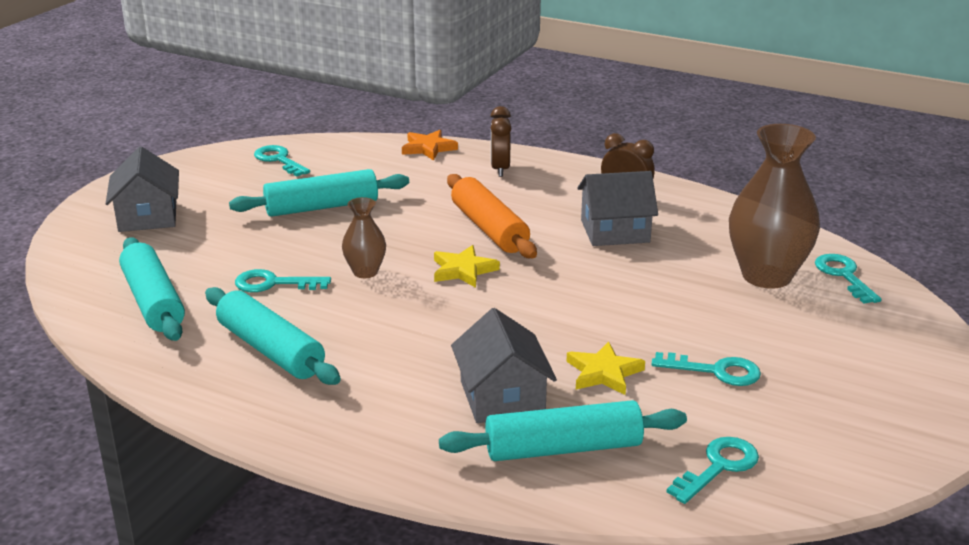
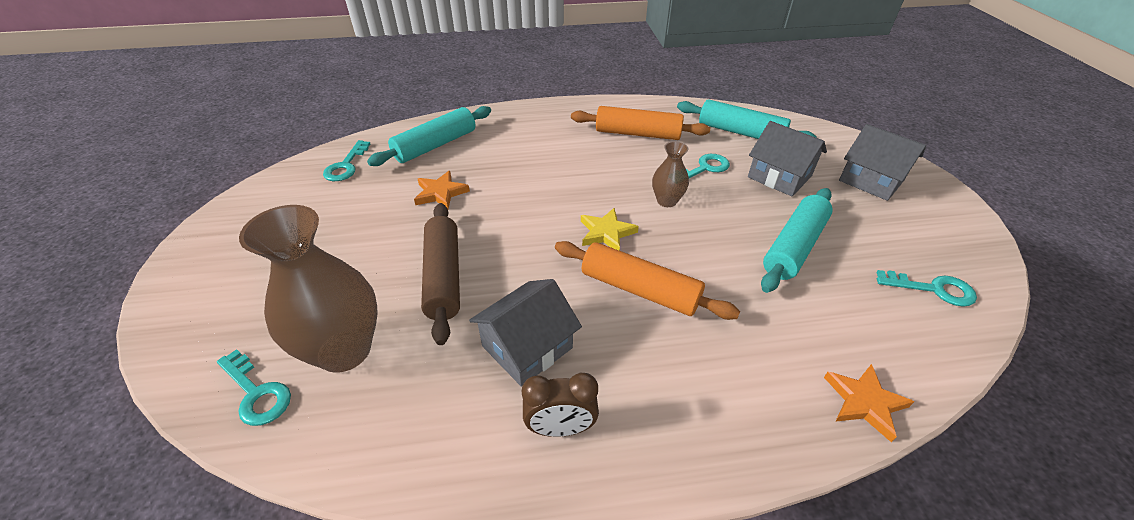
camera: 145 degrees right, 15 degrees up
turquoise rolling pin [205,287,341,385] -> orange rolling pin [571,106,710,140]
grey house [451,308,557,423] -> grey house moved to [748,121,827,196]
brown clock [490,106,511,177] -> none
yellow star [566,341,645,395] -> orange star [414,171,470,209]
turquoise key [651,352,761,386] -> none
none -> brown rolling pin [421,203,460,345]

